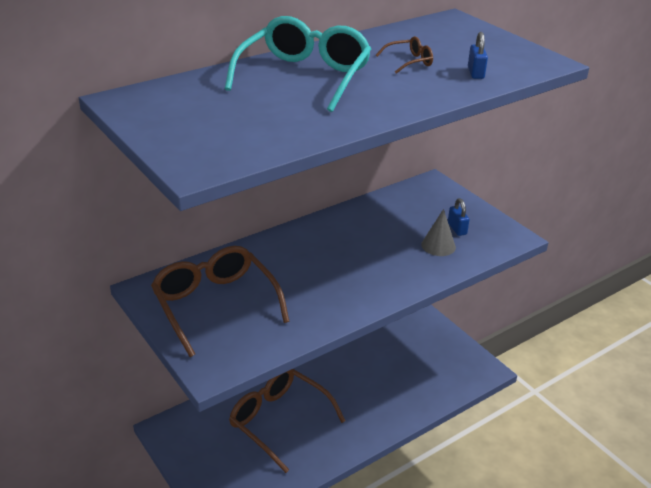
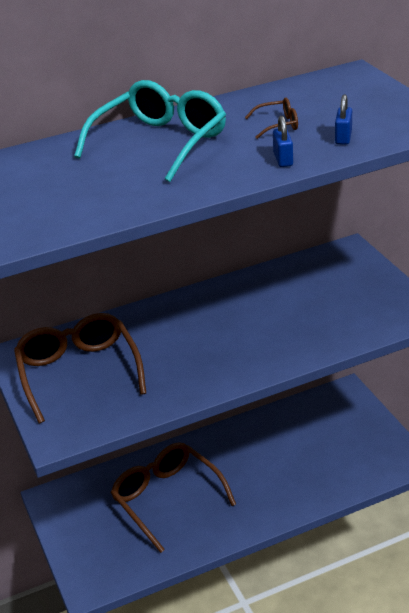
camera: 15 degrees right, 0 degrees up
grey cone [421,209,456,256] -> none
blue padlock [448,198,470,236] -> blue padlock moved to [273,116,293,167]

